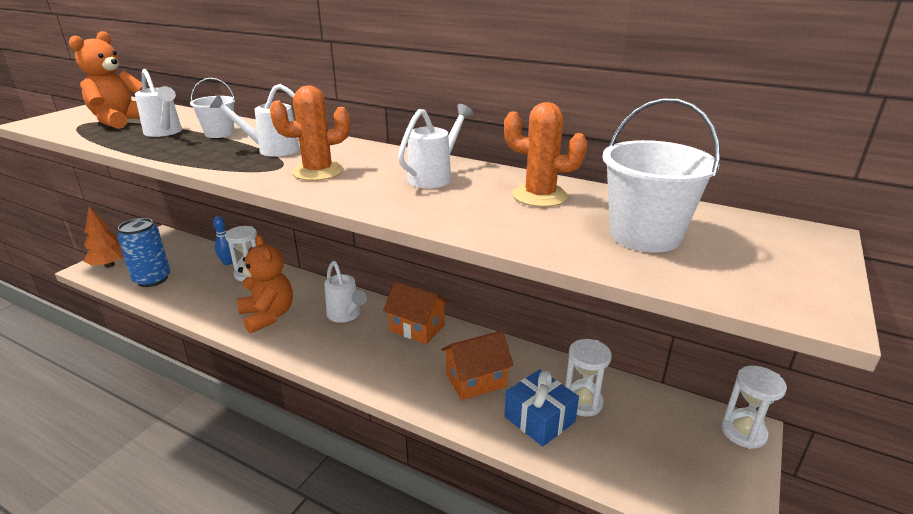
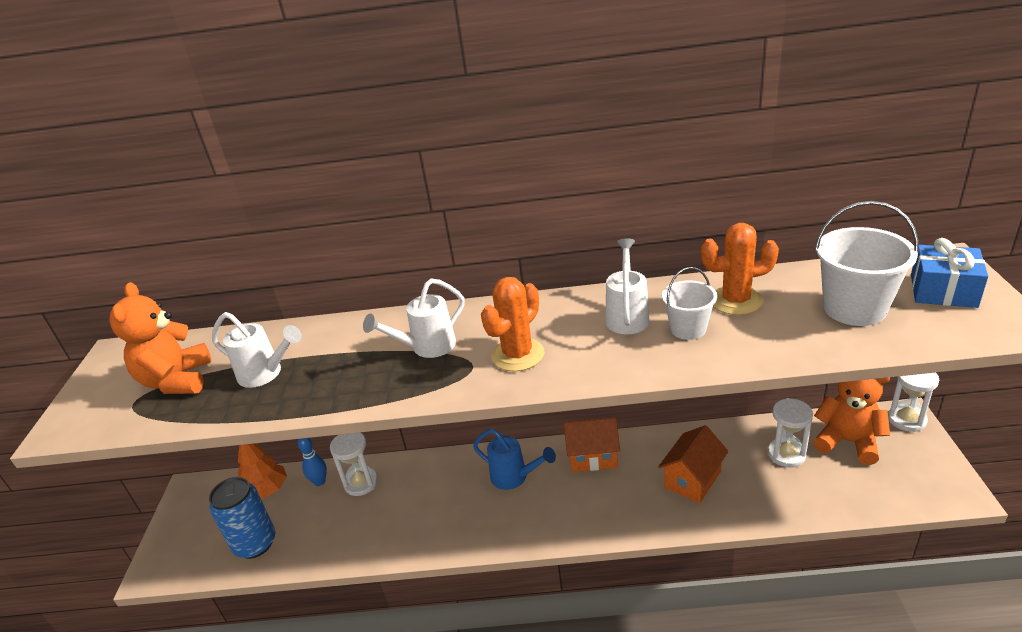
camera: 25 degrees left, 5 degrees up
orange tree [83,207,124,268] -> orange tree moved to [238,443,287,499]
white bucket [190,78,235,138] -> white bucket moved to [662,267,717,340]
orange teddy bear [237,235,293,334] -> orange teddy bear moved to [813,377,890,465]
white watering can [324,261,367,323] -> blue watering can [473,429,556,490]
blue gift [504,369,579,447] -> blue gift moved to [911,238,988,308]

